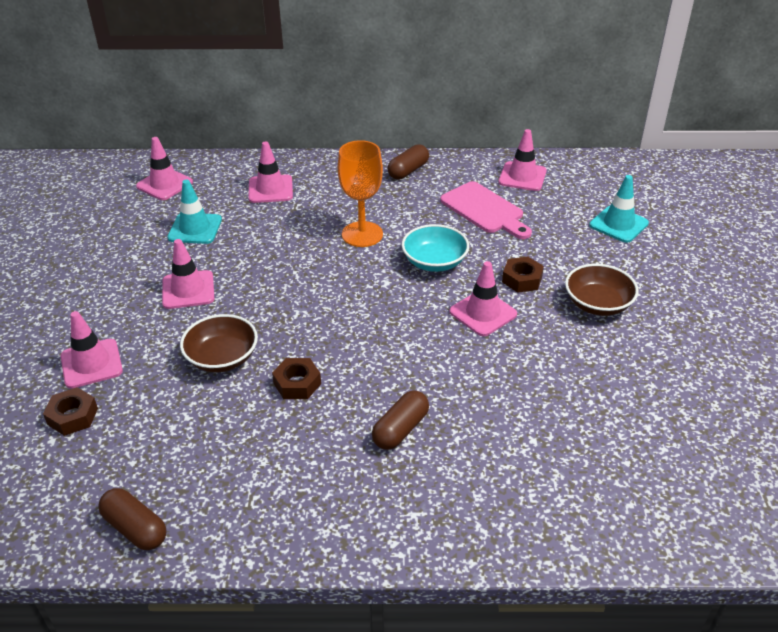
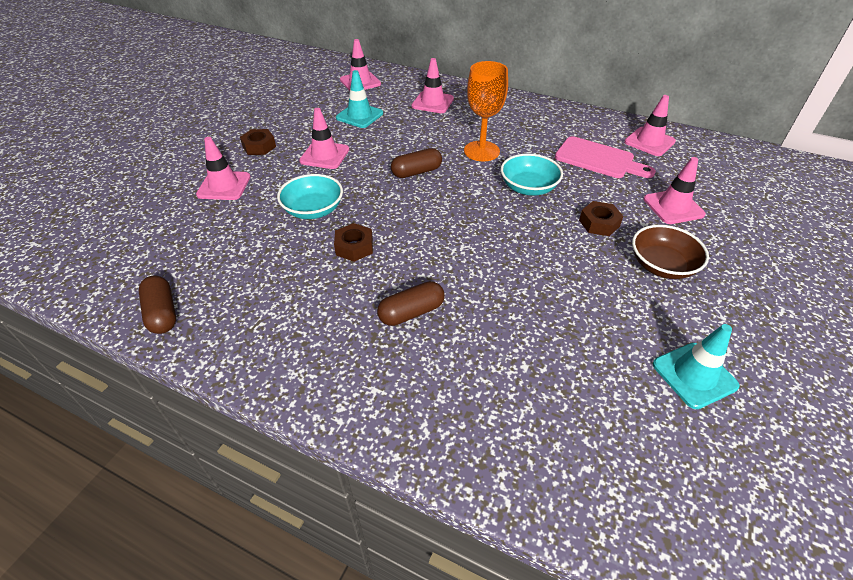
camera: 25 degrees right, 5 degrees up
brown nut [43,387,98,436] -> brown nut moved to [240,129,276,155]
brown bowl [180,314,258,372] -> turquoise bowl [277,174,343,219]
brown capsule [387,144,429,180] -> brown capsule moved to [391,148,442,178]
pink cutting board [440,181,532,239] -> pink cutting board turned 45 degrees counterclockwise [555,136,656,178]
pink traffic cone [449,261,517,336] -> pink traffic cone moved to [643,157,706,224]
turquoise traffic cone [589,175,649,243] -> turquoise traffic cone moved to [653,324,740,409]

